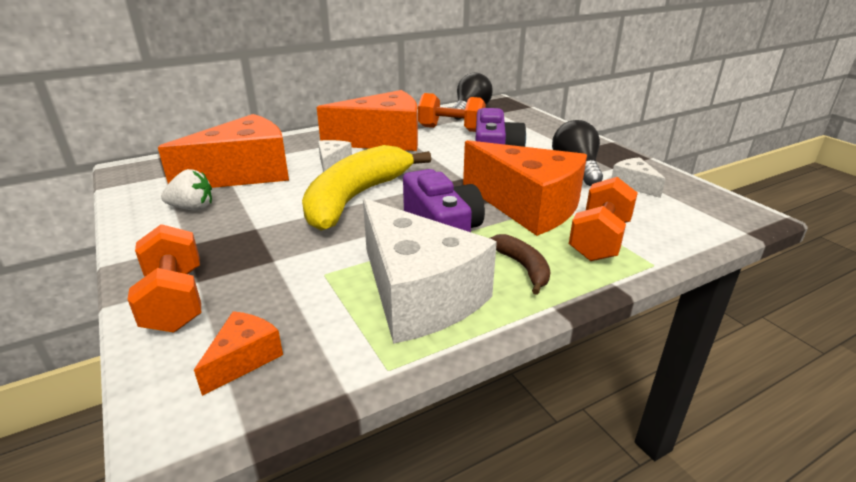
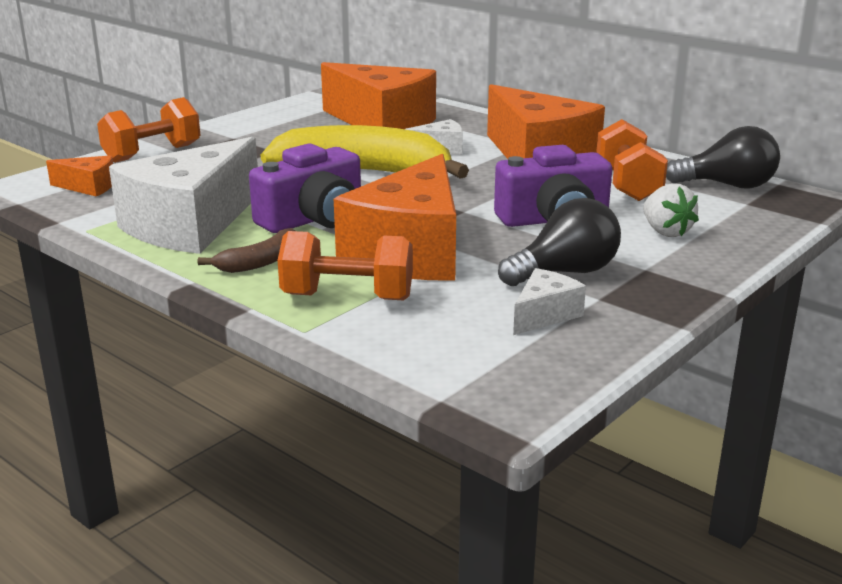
camera: 70 degrees right, 5 degrees down
white strawberry [161,169,212,210] -> white strawberry moved to [643,184,699,237]

